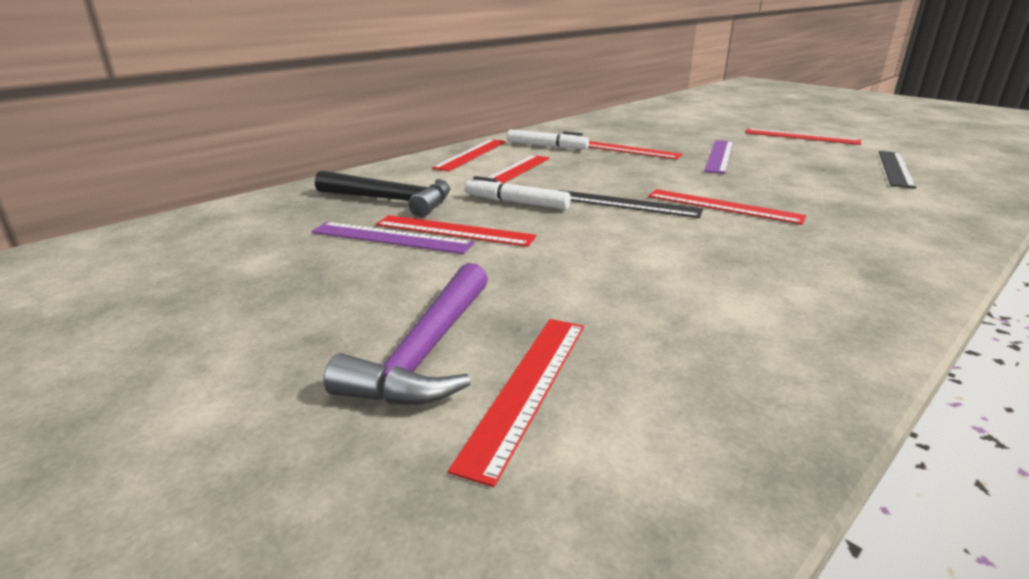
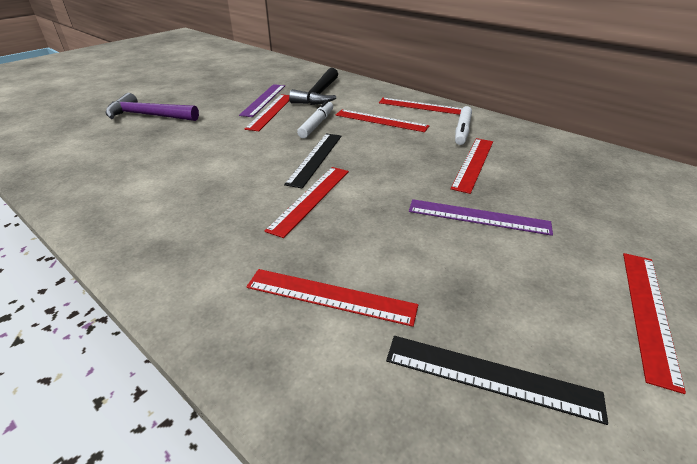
camera: 85 degrees right, 10 degrees up
red ruler [448,319,584,487] -> red ruler moved to [246,269,418,327]

